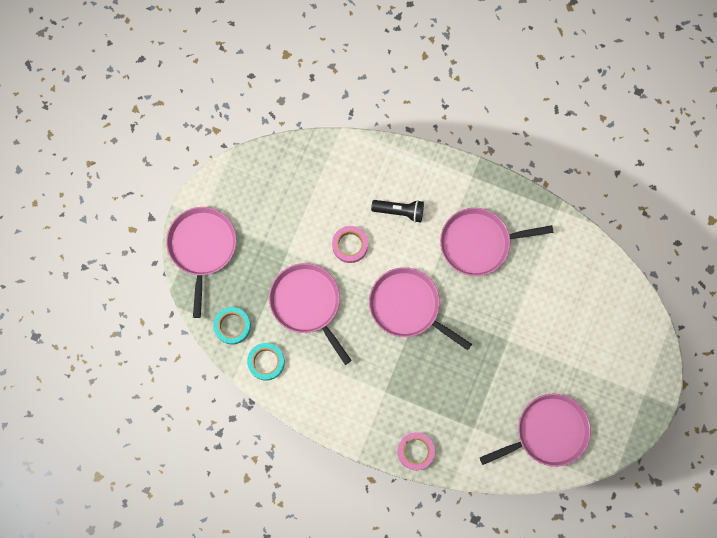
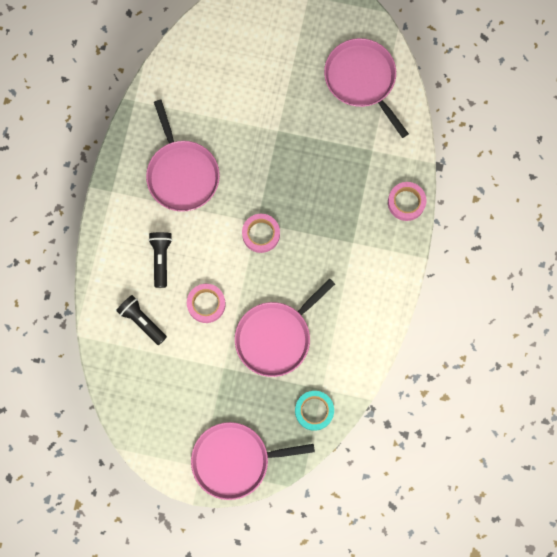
camera: 100 degrees left, 0 degrees up
turquoise tape [247,343,285,381] -> none
pink pan [369,267,472,350] -> pink tape [242,214,280,253]
none -> black flashlight [116,295,167,345]

